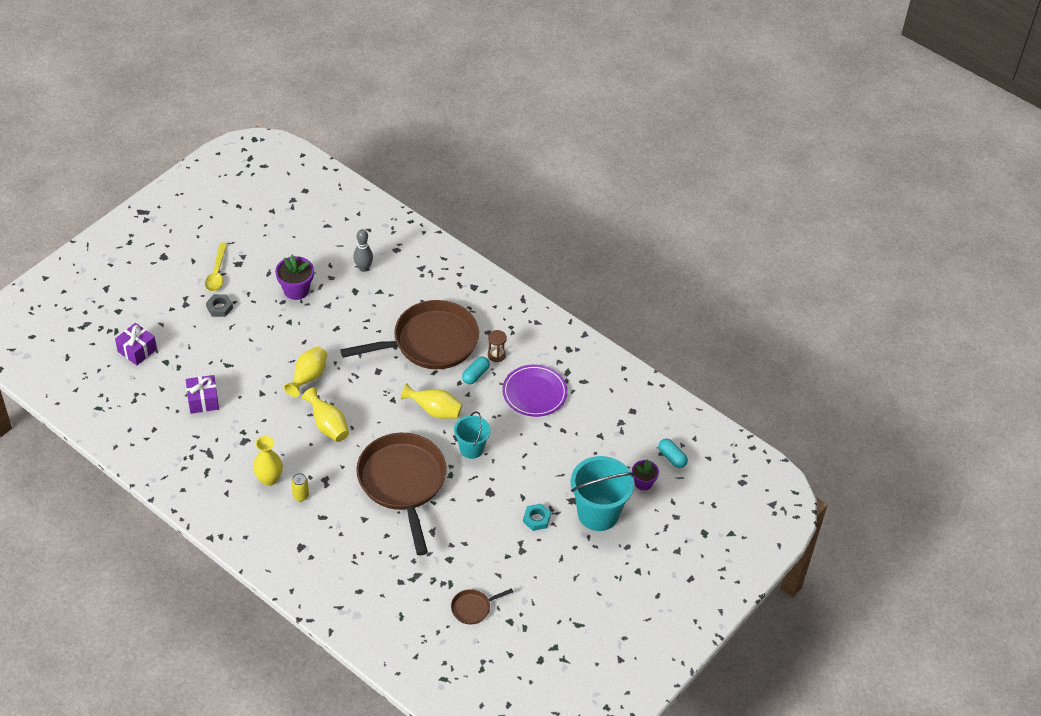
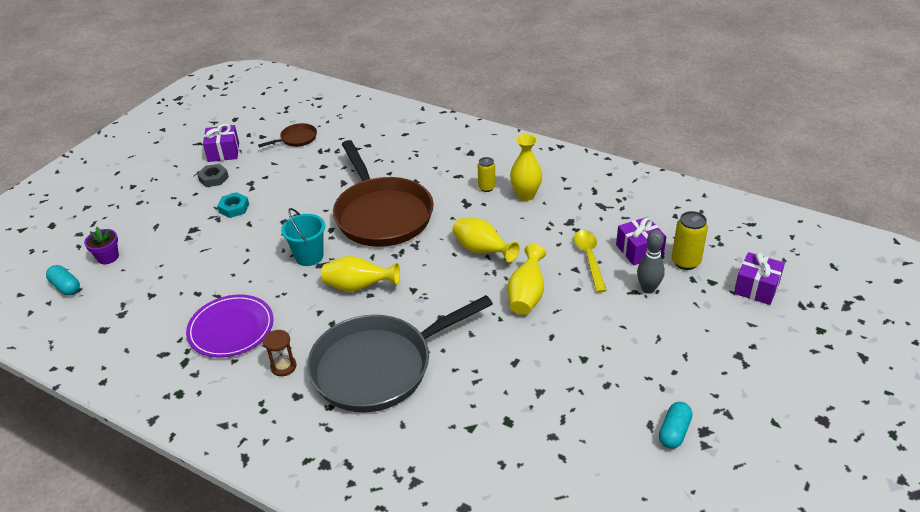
camera: 175 degrees right, 10 degrees down
yellow spoon [205,243,227,291] -> yellow spoon moved to [574,230,607,293]
grey nut [206,294,233,317] -> grey nut moved to [197,164,229,187]
purple flower pot [275,255,314,300] -> none
brown pan [340,300,479,369] -> grey pan [307,295,493,412]
grey bowling pin [353,229,373,272] -> grey bowling pin moved to [637,230,665,294]
turquoise capsule [462,357,490,384] -> turquoise capsule moved to [659,402,693,449]
turquoise bucket [571,456,635,531] -> none
none -> purple gift [203,124,239,162]
none -> yellow can [672,211,708,270]

